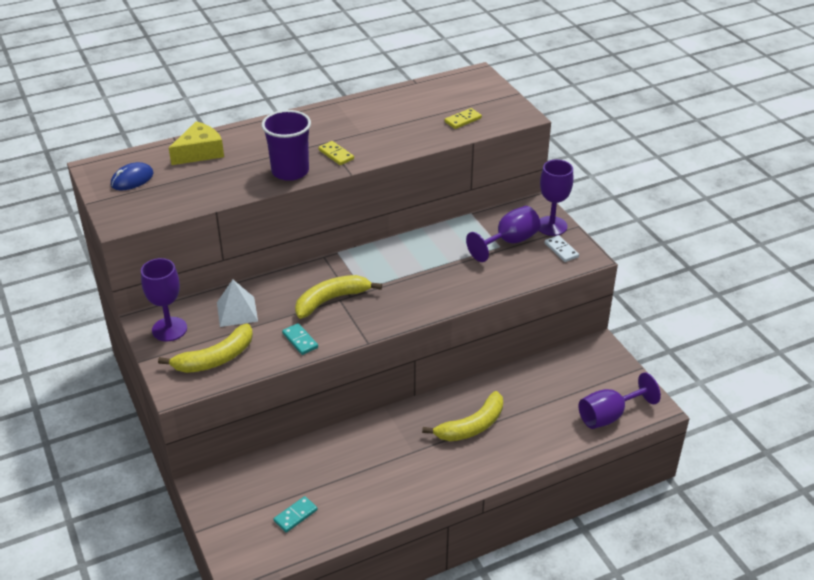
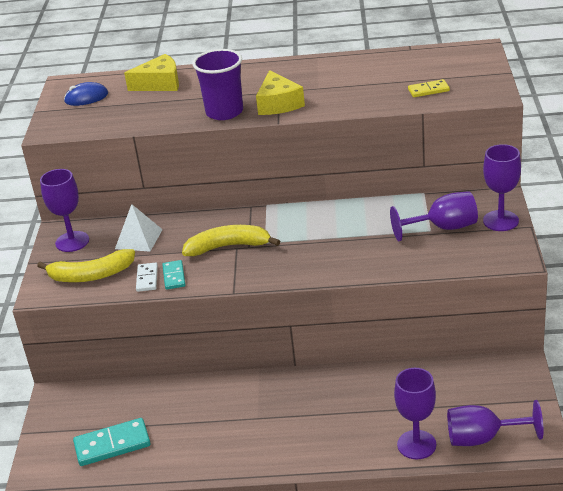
camera: 30 degrees right, 5 degrees down
turquoise domino [274,496,318,533] -> turquoise domino [73,418,150,466], size x1.72
yellow domino [318,141,354,165] -> yellow cheese [256,70,305,115]
yellow banana [422,391,503,441] -> none
white domino [545,235,579,262] -> white domino moved to [136,262,158,292]
none -> purple goblet [394,368,436,459]

